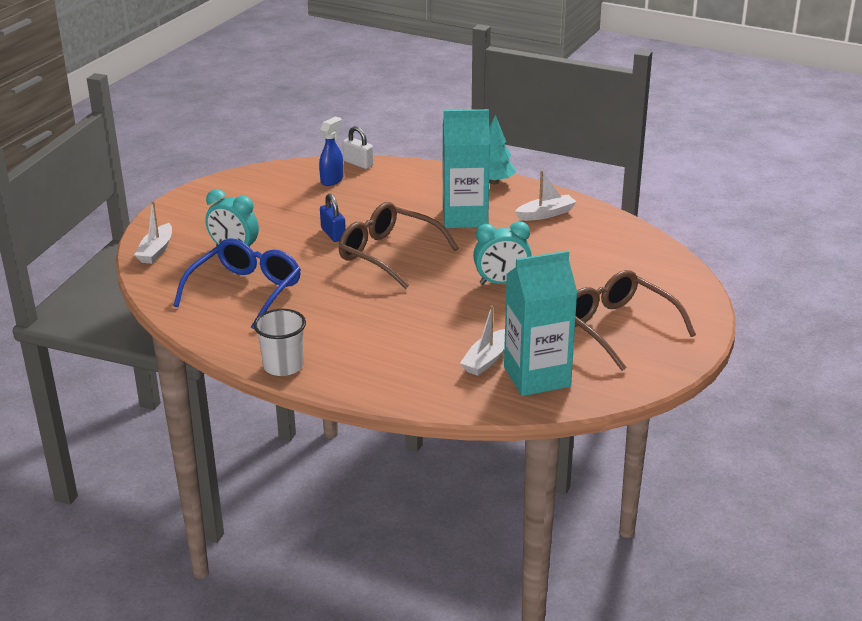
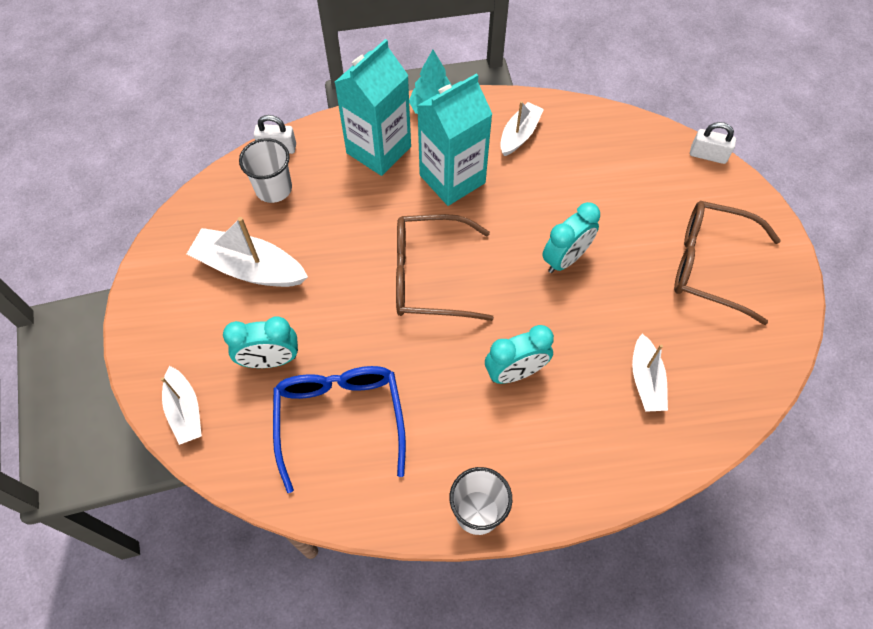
camera: 35 degrees left, 30 degrees up
blue spray bottle [319,116,344,186] -> white cup [239,138,292,203]
blue padlock [320,194,346,242] -> none
turquoise carton [504,250,578,396] -> turquoise carton moved to [335,39,411,176]
none -> white boat [187,217,308,287]
none -> turquoise clock [485,325,554,384]
none -> white padlock [690,122,736,164]

